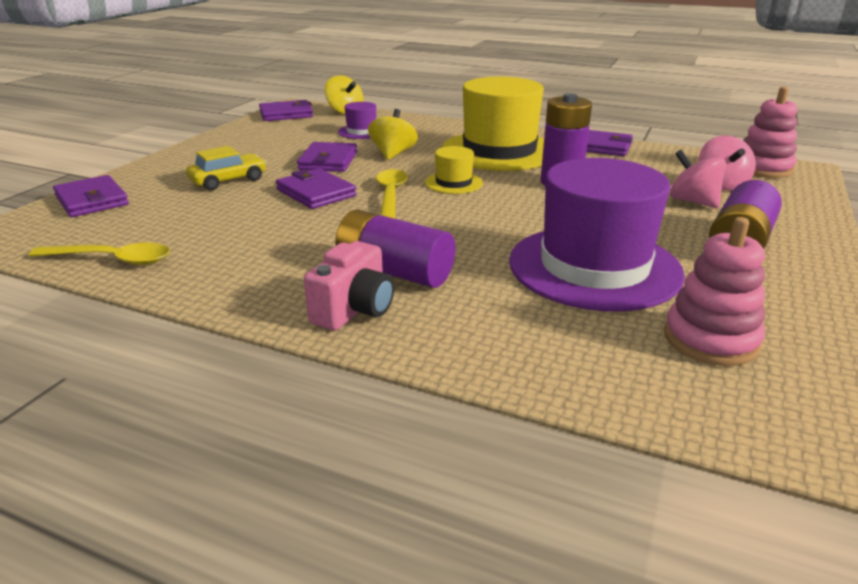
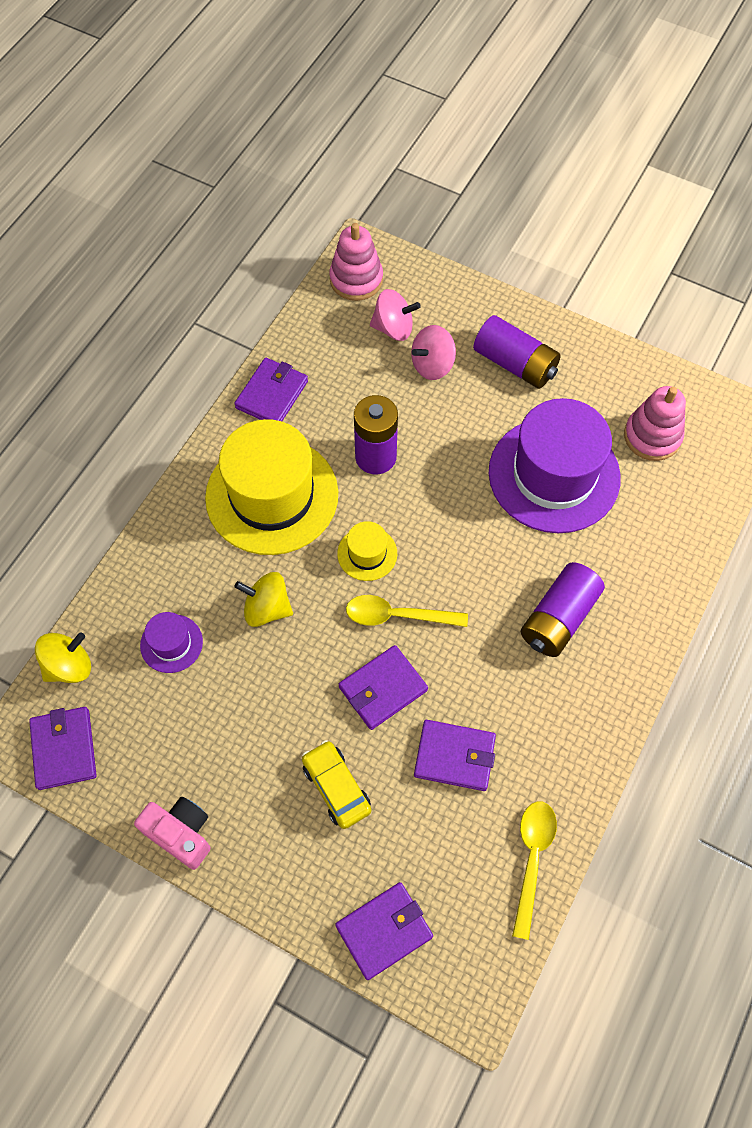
camera: 85 degrees left, 35 degrees up
purple wallet [297,142,357,172] -> purple wallet moved to [414,720,496,791]
pink camera [304,241,394,331] -> pink camera moved to [134,797,211,870]

